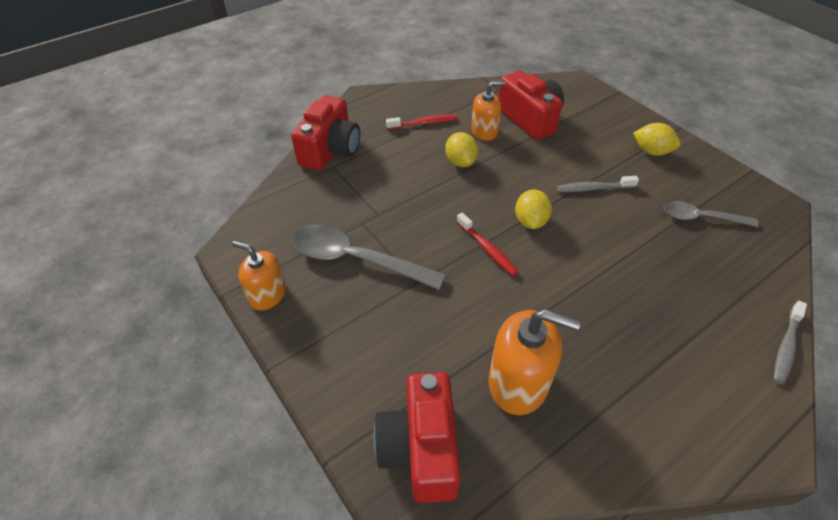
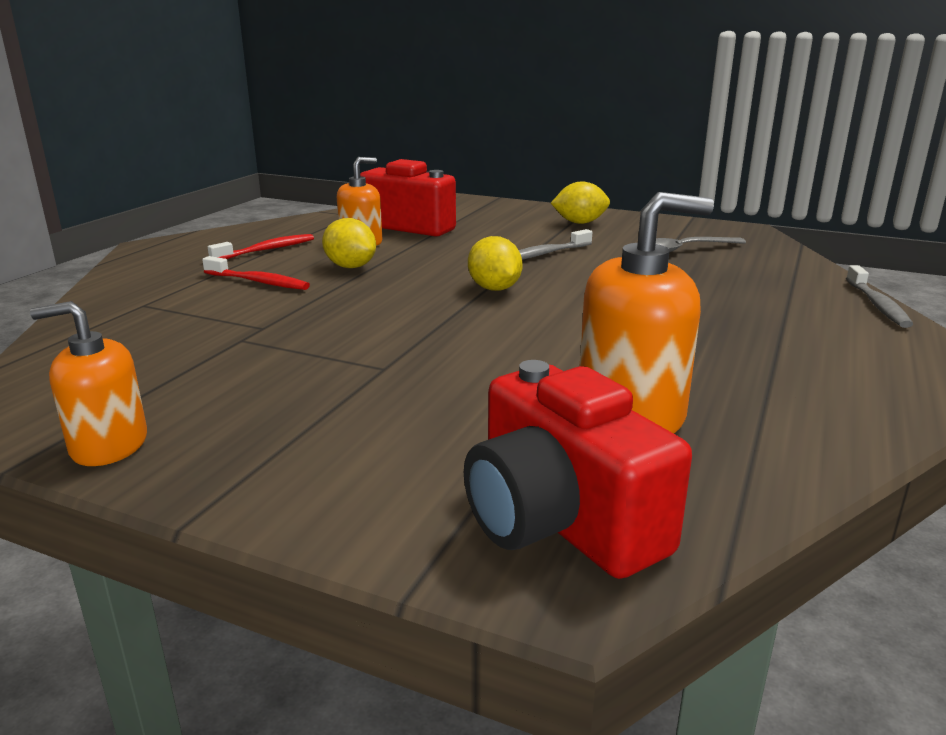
camera: 30 degrees left, 25 degrees down
red camera [291,95,360,171] -> none
grey spoon [292,225,446,290] -> none
red toothbrush [457,213,519,276] -> red toothbrush moved to [202,256,310,290]

